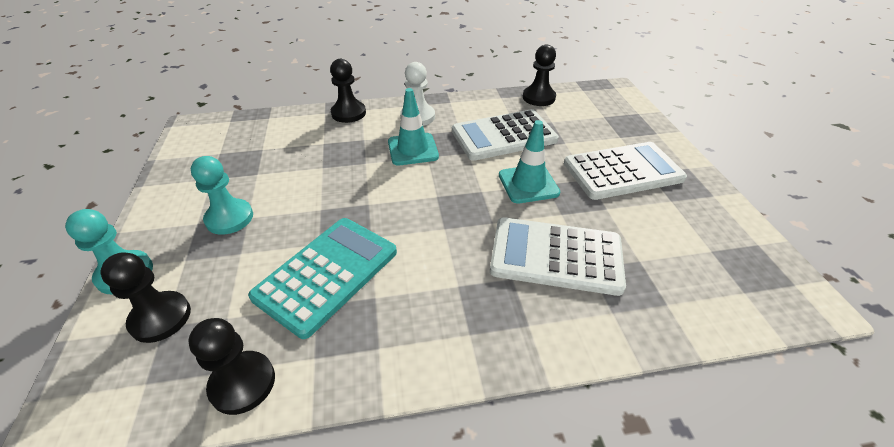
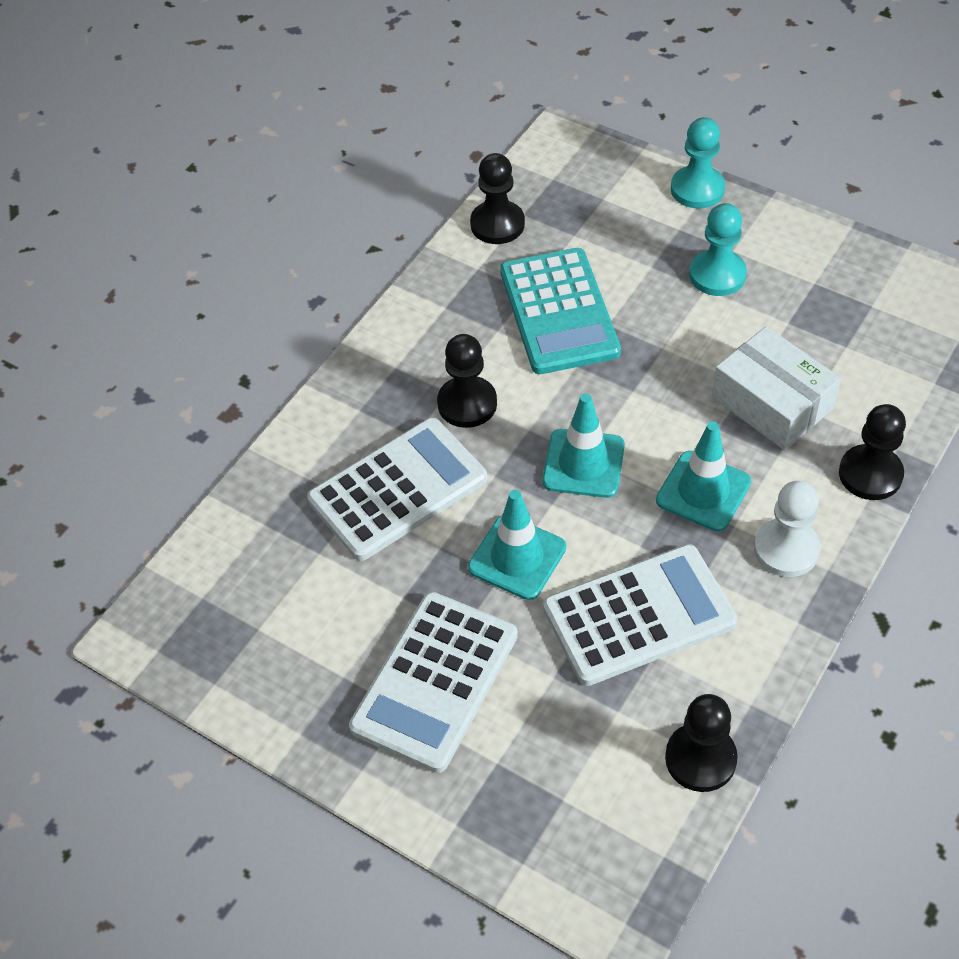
camera: 135 degrees right, 10 degrees up
black pawn [100,252,191,343] -> black pawn moved to [437,334,497,428]
white calculator [452,109,559,161] -> white calculator turned 45 degrees clockwise [543,544,737,686]
none -> turquoise traffic cone [543,393,625,498]
none -> white box [712,326,841,450]

